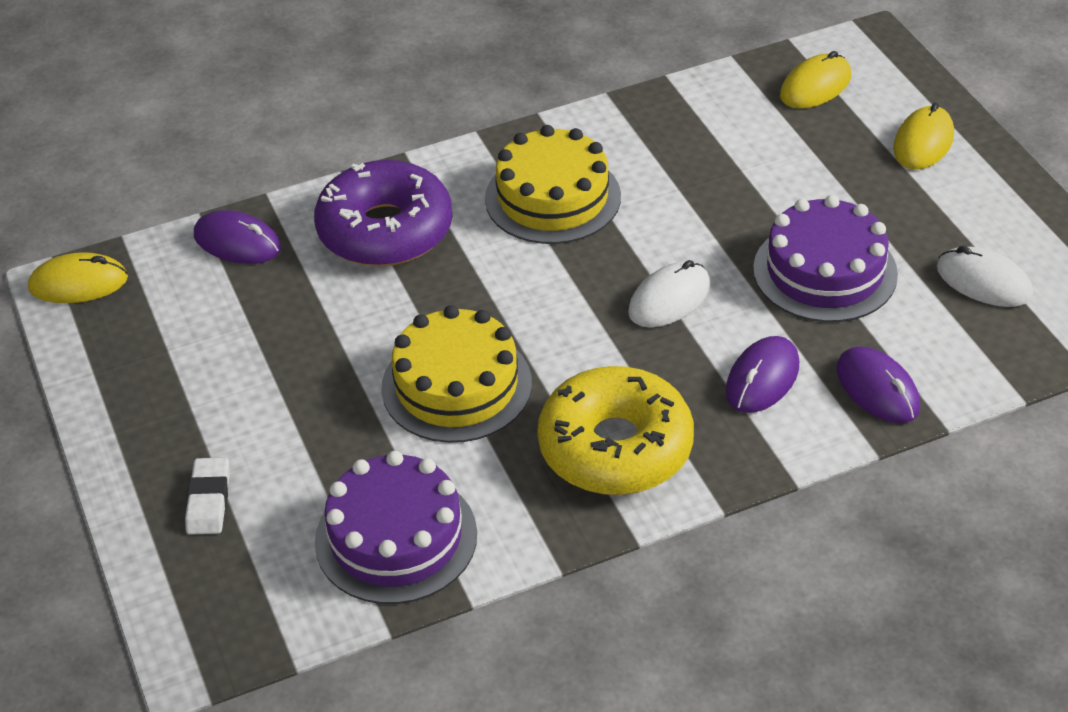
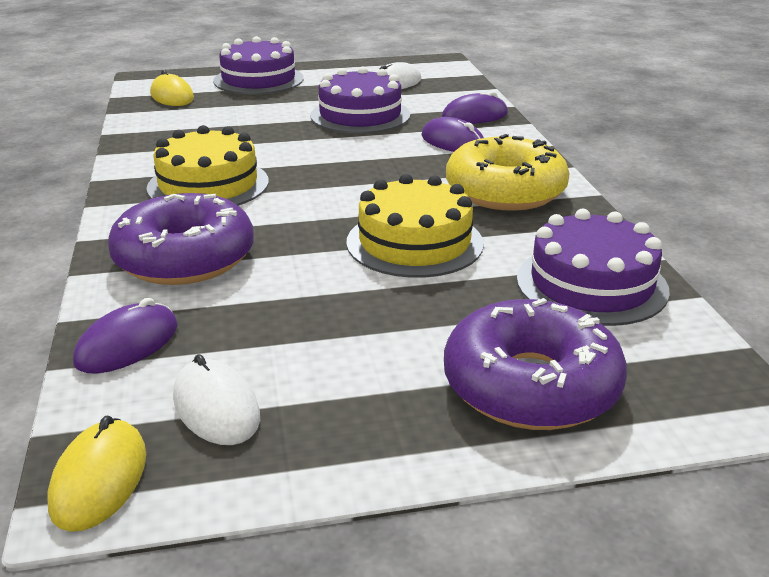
camera: 80 degrees left, 15 degrees down
white eraser [185,457,230,535] -> purple donut [444,298,627,430]
white mouse [628,260,710,328] -> white mouse moved to [173,354,260,445]
yellow mouse [893,103,954,170] -> purple cake [213,36,304,94]

